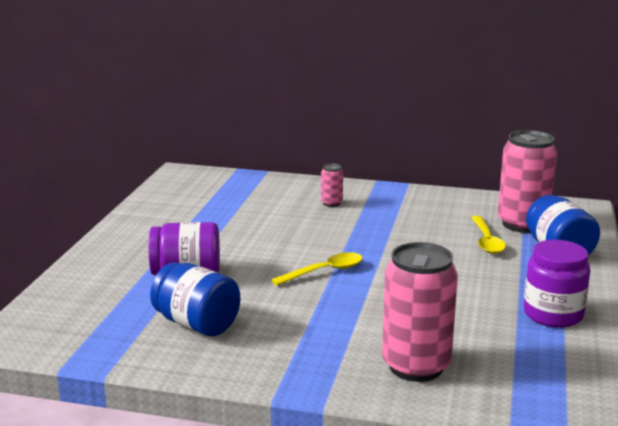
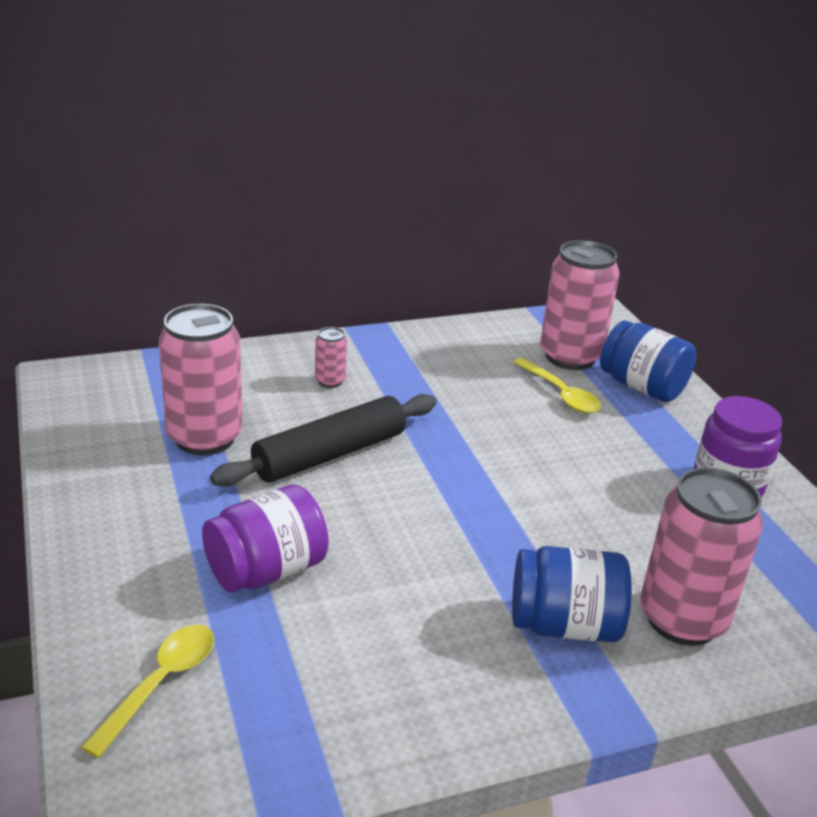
camera: 35 degrees left, 10 degrees up
blue jar [150,262,240,336] -> blue jar moved to [512,546,631,642]
yellow spoon [271,252,363,286] -> yellow spoon moved to [81,625,214,758]
none -> pink can [159,304,243,455]
none -> black rolling pin [210,394,437,487]

